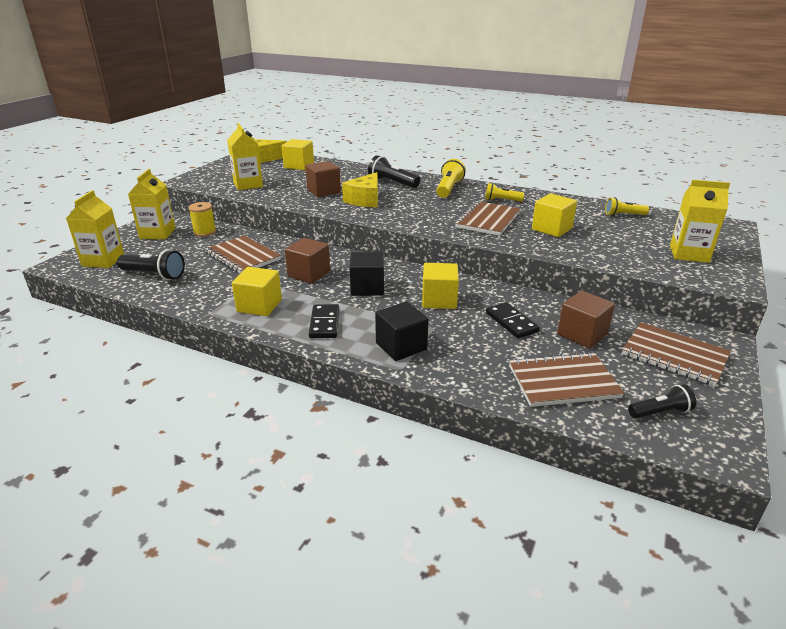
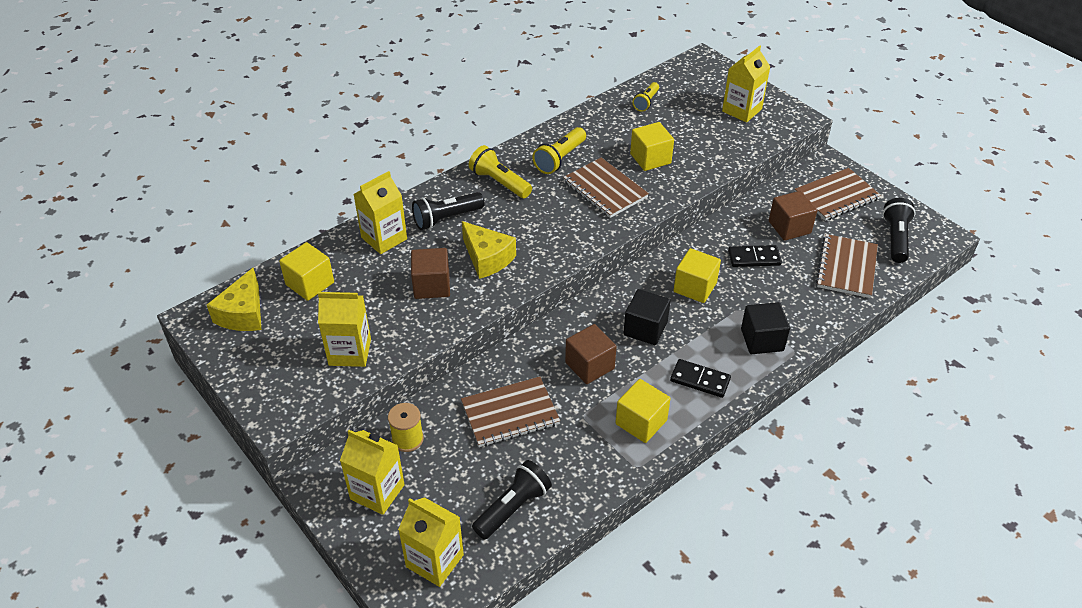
camera: 65 degrees left, 15 degrees up
yellow flashlight [485,183,524,201] -> yellow flashlight [532,127,586,174], size x1.53
black flashlight [628,384,696,419] -> black flashlight [883,198,916,263], size x1.53
none -> yellow carton [353,171,407,254]

